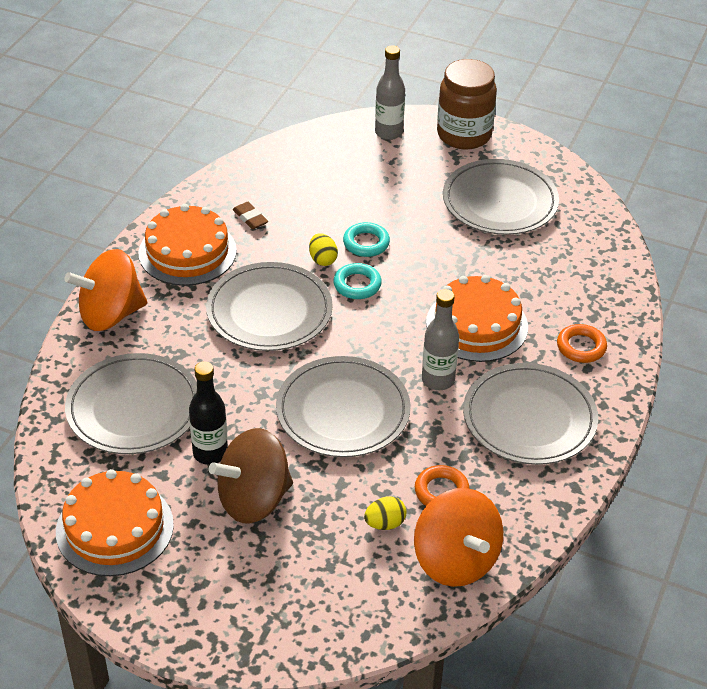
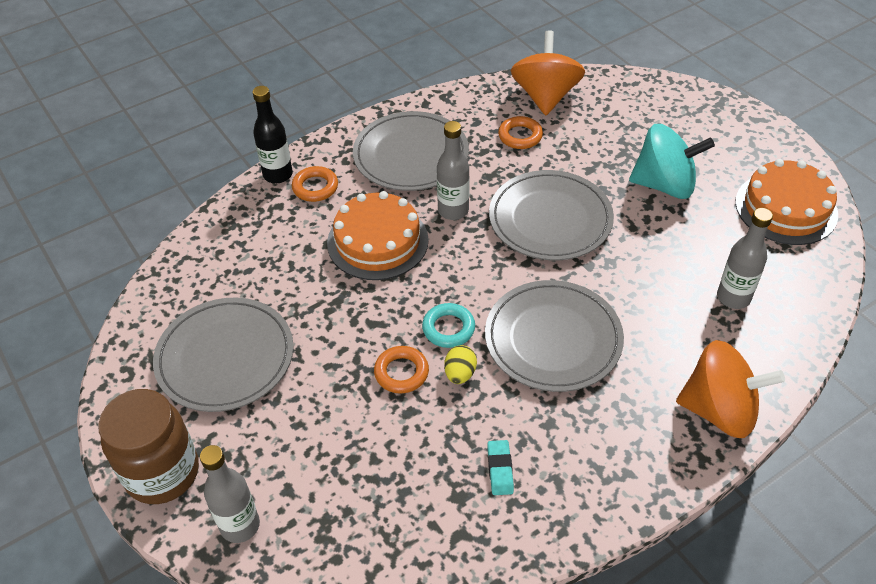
camera: 145 degrees left, 5 degrees up
grey plate [65,353,197,454] -> grey bottle [717,208,773,309]
orange cake [139,204,237,286] -> none
black bottle [189,361,228,465] -> black bottle moved to [253,86,293,183]
brown spinning top [209,428,293,524] -> turquoise spinning top [629,124,715,199]
brown eraser [232,202,268,229] -> turquoise eraser [487,440,514,495]
turquoise ring [343,222,390,257] -> orange ring [374,346,429,393]
yellow egg [364,496,406,530] -> none

